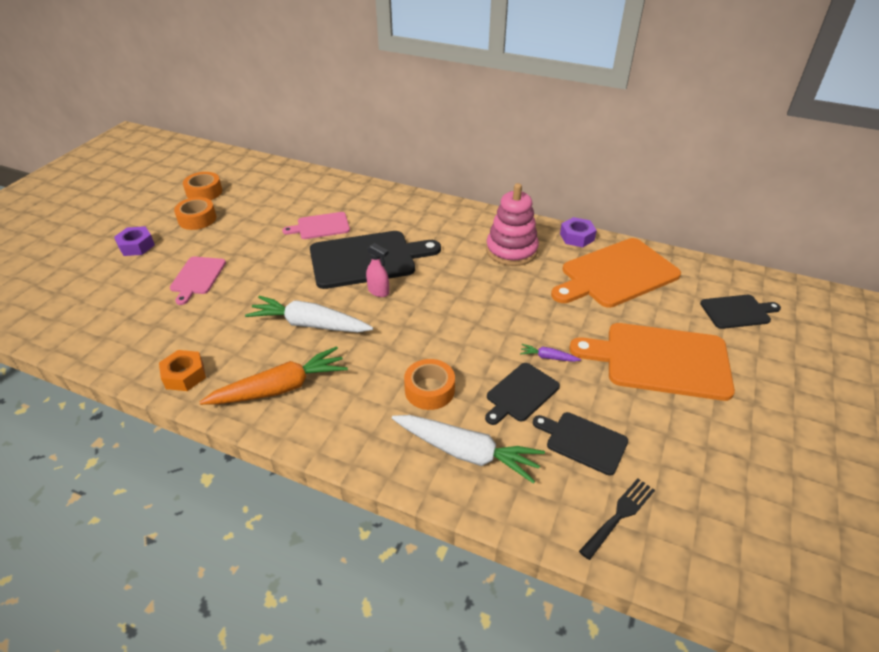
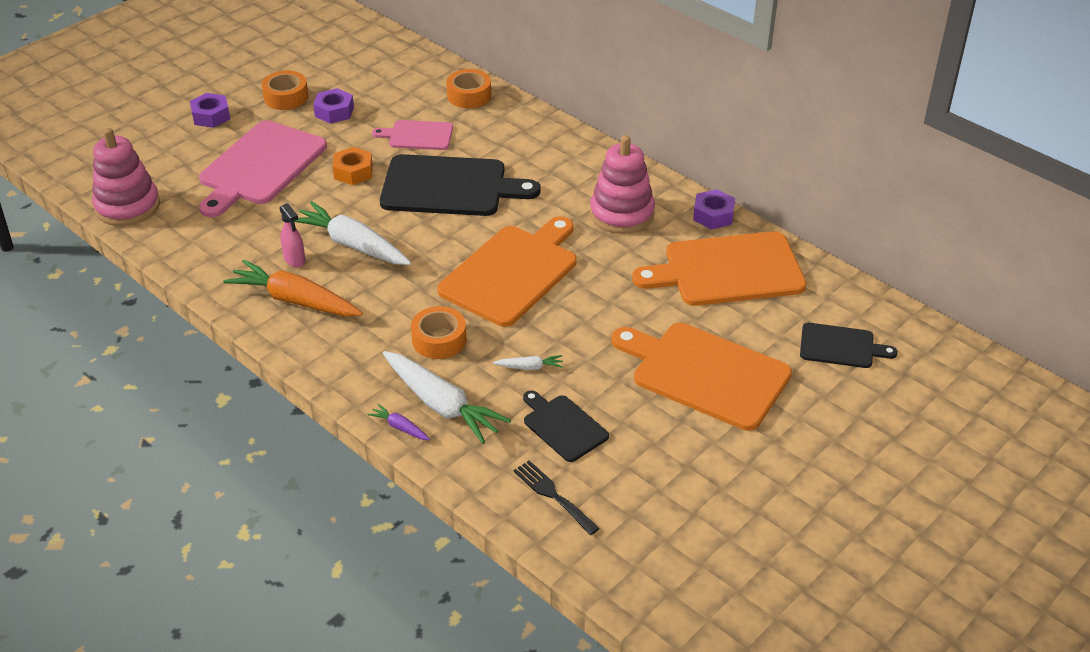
camera: 20 degrees right, 0 degrees up
orange nut [159,350,206,391] -> orange nut moved to [333,147,373,185]
pink cutting board [170,257,226,305] -> pink cutting board [199,120,327,218], size x1.87
orange tape [183,172,222,200] -> orange tape moved to [446,69,491,108]
orange carrot [200,346,348,405] -> orange carrot turned 150 degrees counterclockwise [223,260,363,316]
pink spray bottle [366,243,389,297] -> pink spray bottle moved to [279,203,306,267]
black cutting board [485,363,560,425] -> white carrot [493,355,563,370]
purple carrot [520,344,581,362] -> purple carrot moved to [367,404,430,440]
black fork [579,478,655,560] -> black fork turned 105 degrees counterclockwise [513,460,600,535]
none -> pink stacking toy [92,128,160,226]
none -> purple nut [313,88,354,124]
none -> orange cutting board [437,216,577,327]

